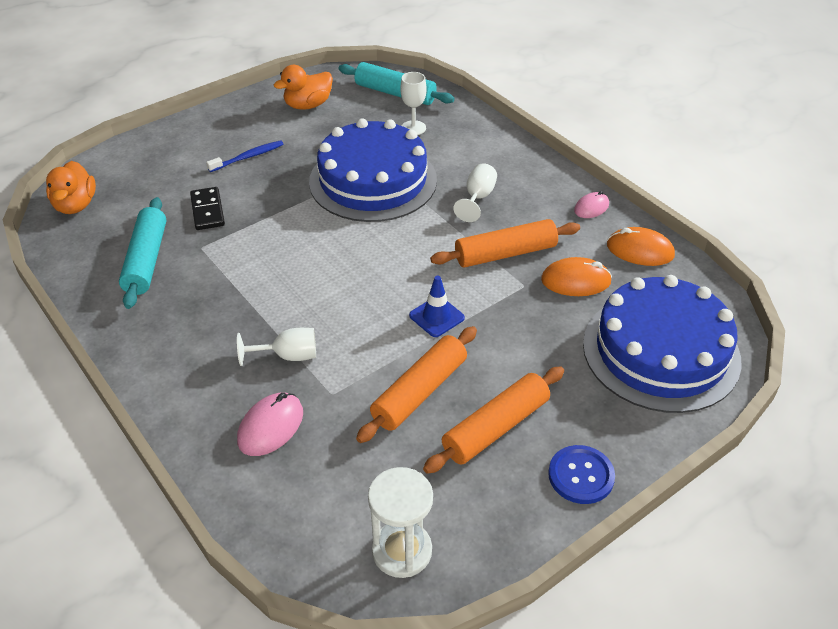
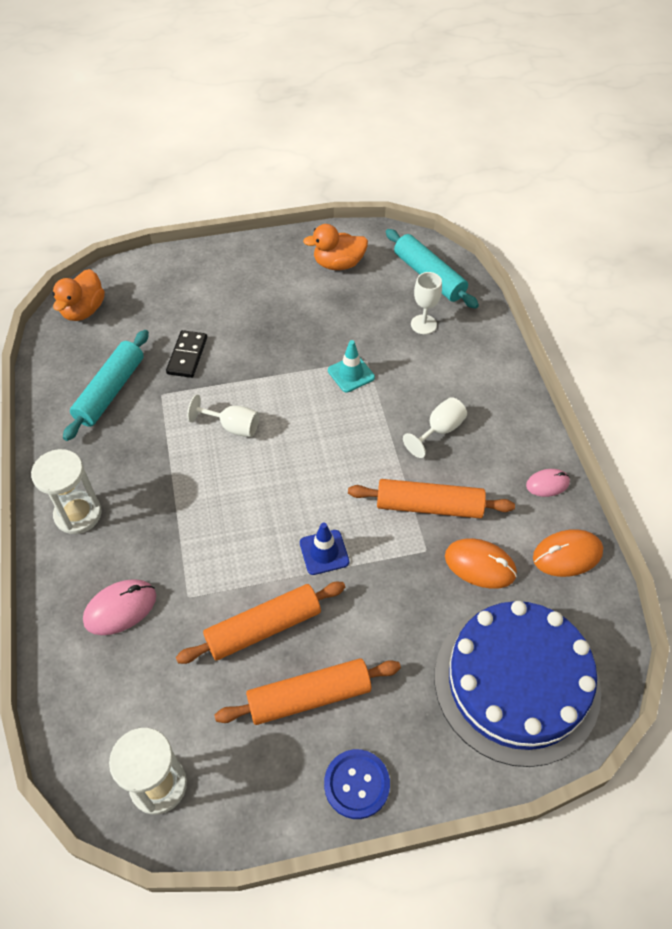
camera: 25 degrees right, 10 degrees up
blue toothbrush [206,140,284,172] -> none
white goblet [237,328,316,366] -> white goblet moved to [187,394,259,437]
blue cake [309,118,437,222] -> turquoise traffic cone [328,340,375,393]
orange mouse [607,227,675,266] -> orange mouse turned 60 degrees counterclockwise [533,529,603,577]
none -> white hourglass [31,449,102,534]

